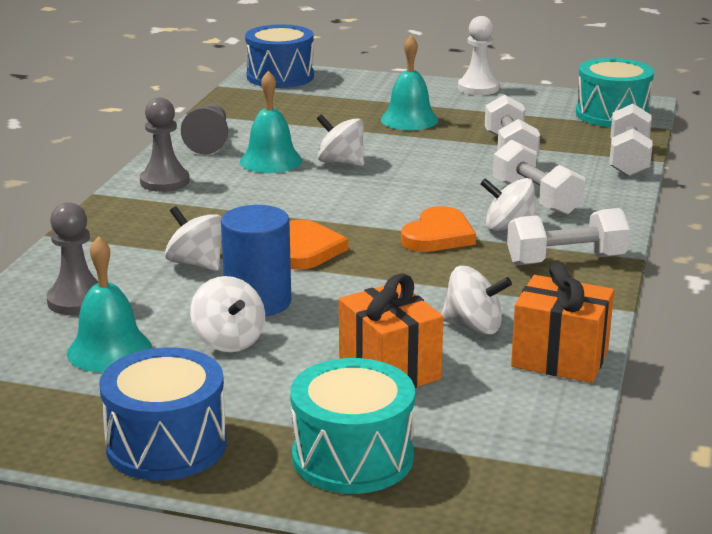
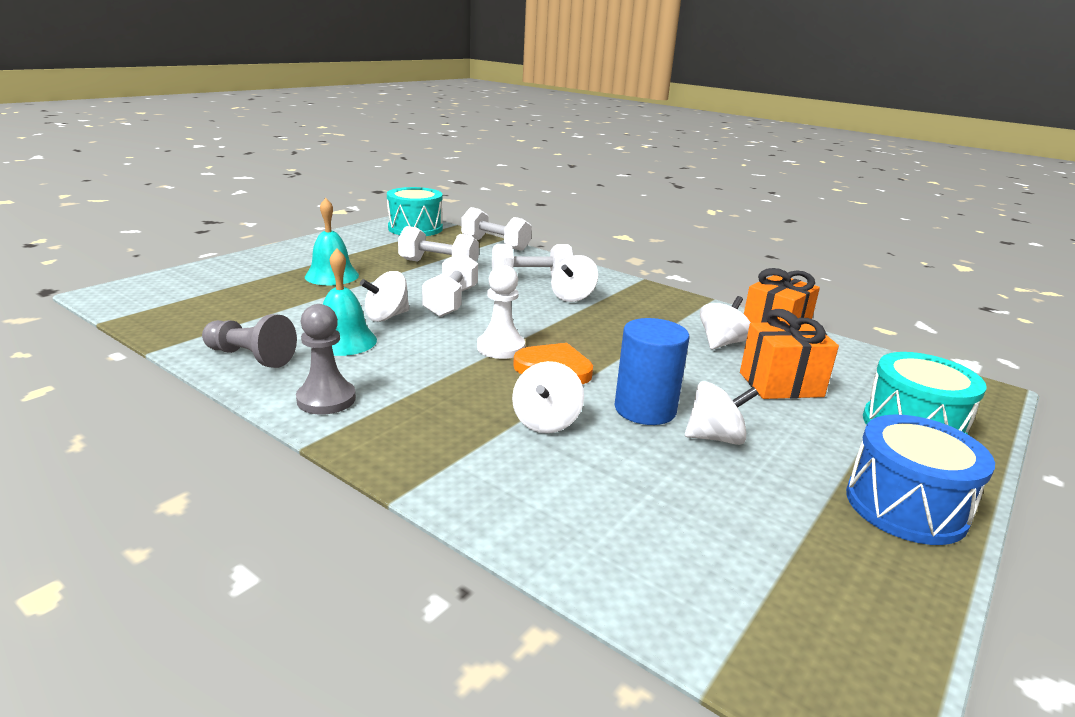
camera: 70 degrees left, 0 degrees up
grey pawn [46,202,98,315] -> none
turquoise bell [67,236,152,372] -> none
white spinning top [165,206,222,271] -> white spinning top turned 45 degrees counterclockwise [512,361,584,433]
blue drum [245,25,314,88] -> none
orange heart [401,206,476,252] -> none
white pawn [458,16,499,95] -> white pawn moved to [477,265,525,359]
white dumbbell [507,208,630,265] -> white dumbbell moved to [422,252,478,317]

